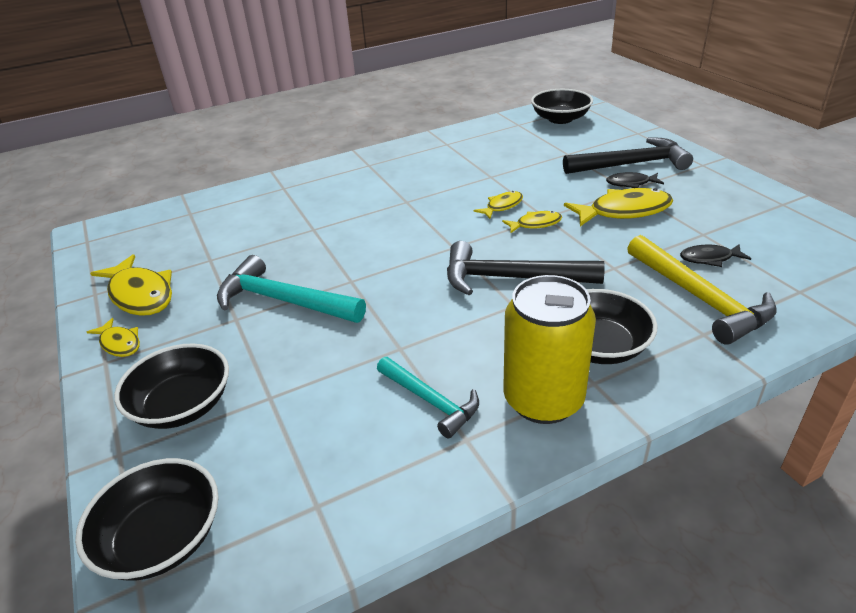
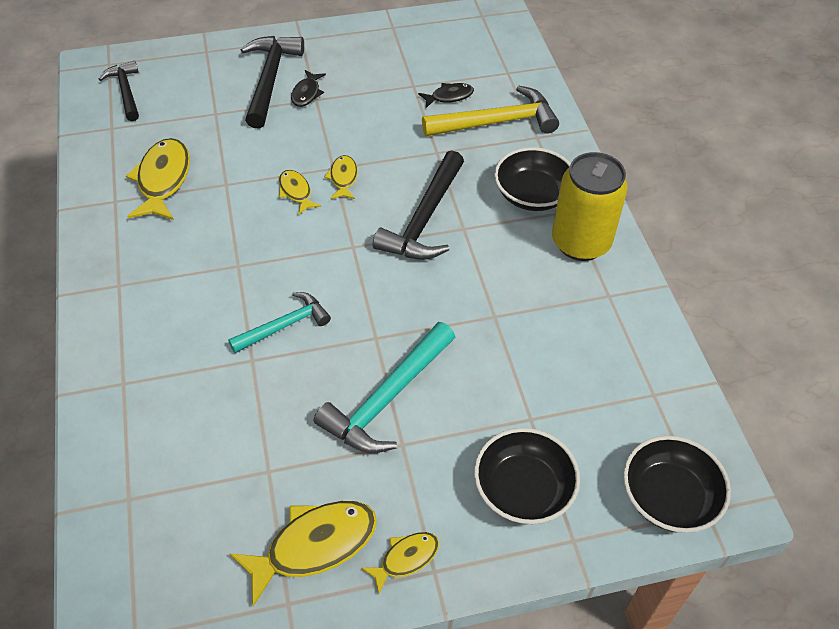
camera: 80 degrees left, 15 degrees up
turquoise hammer [377,357,479,438] -> turquoise hammer moved to [228,292,331,353]
black bowl [531,89,593,124] -> black hammer [99,61,139,121]
yellow fish [564,188,673,226] -> yellow fish moved to [126,138,190,220]
black fish [680,244,751,267] -> black fish turned 120 degrees counterclockwise [418,83,474,108]

